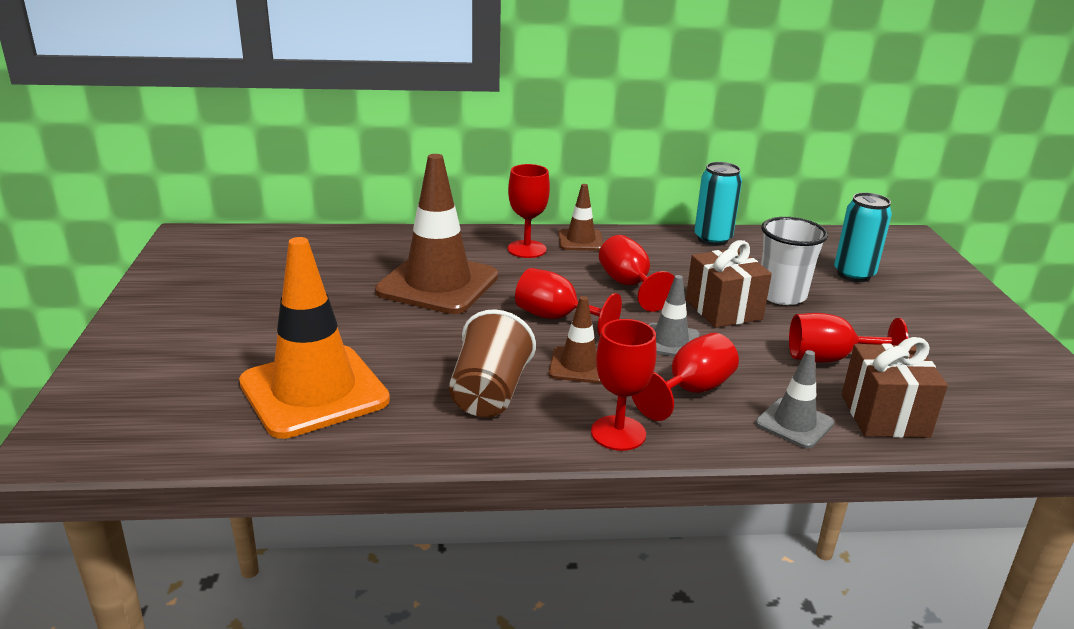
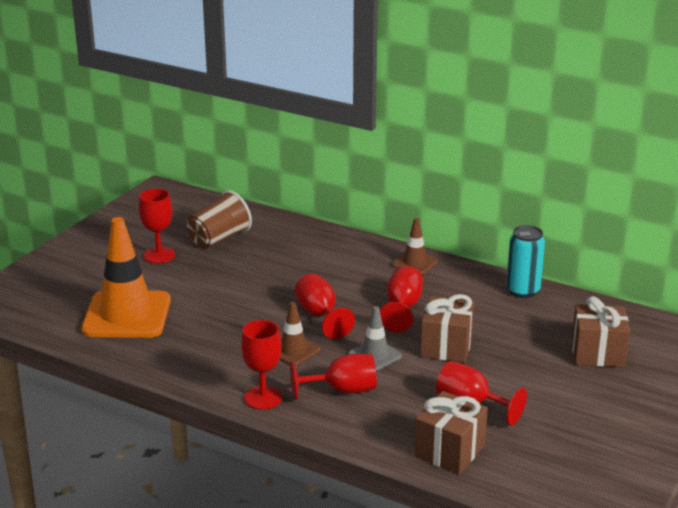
camera: 35 degrees right, 0 degrees up
brown traffic cone [375,154,498,314] -> none
brown cup [449,309,536,417] -> brown cup moved to [187,190,252,248]
red goblet [508,164,550,258] -> red goblet moved to [139,189,175,263]
grey traffic cone [755,350,834,449] -> none
white cup [761,217,828,305] -> none
turquoise can [834,193,892,282] -> brown gift [572,296,630,367]

